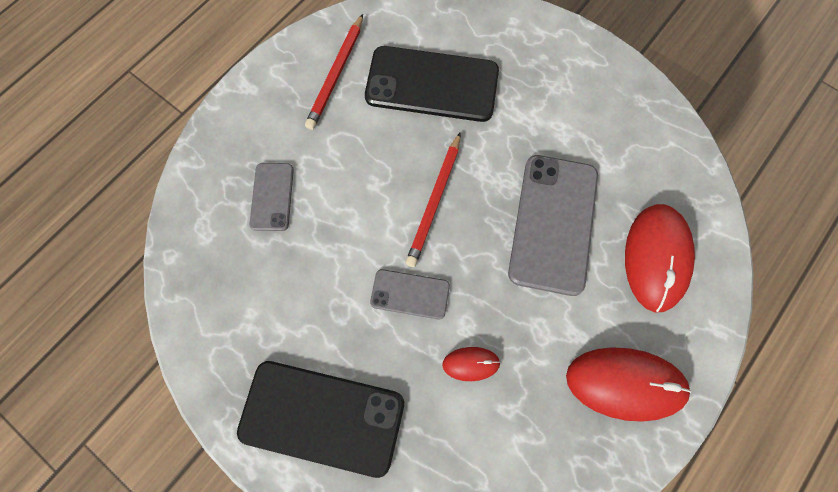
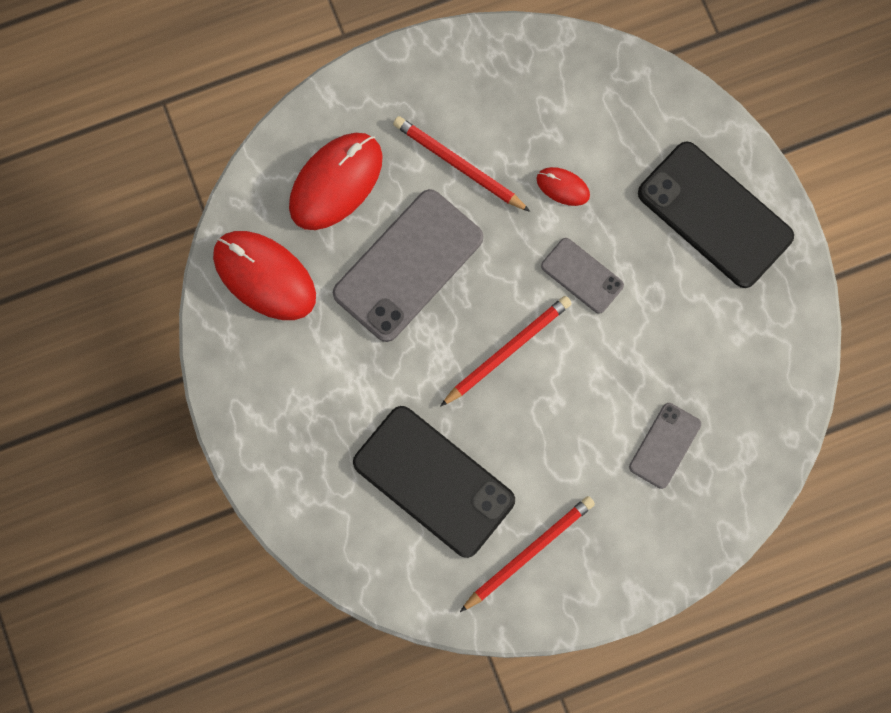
camera: 150 degrees left, 5 degrees up
red mouse [566,347,691,422] -> red mouse moved to [213,231,316,320]
none -> red pencil [393,116,530,212]

